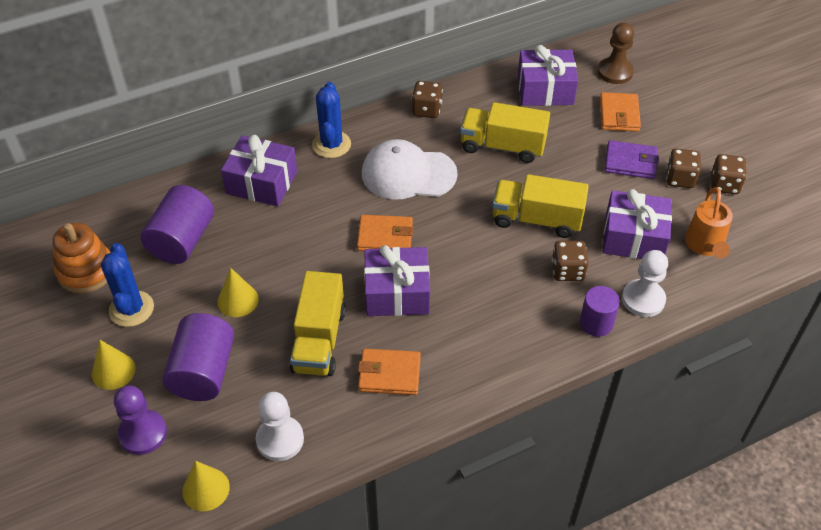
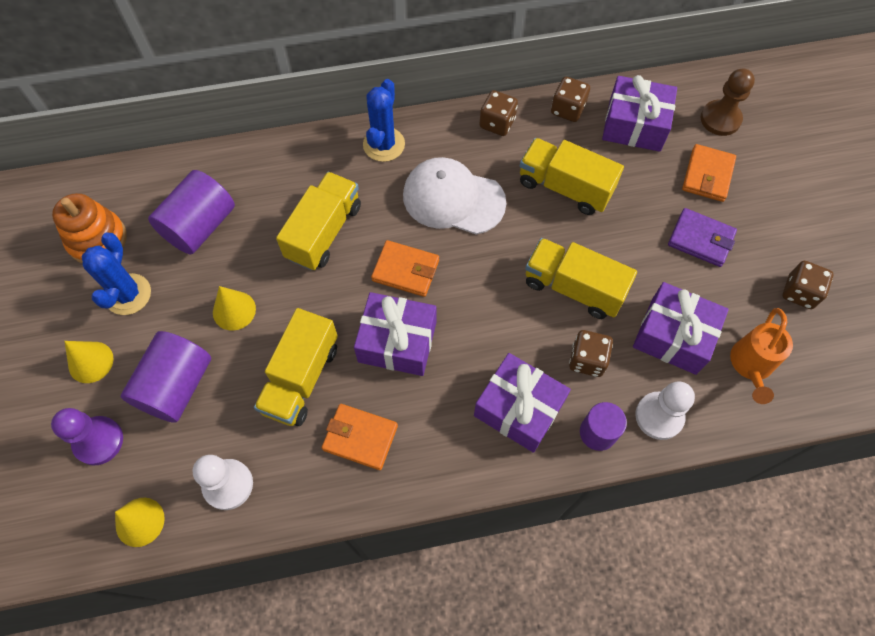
camera: 15 degrees right, 15 degrees up
purple gift [221,135,297,207] -> purple gift moved to [474,353,571,453]
brown dice [666,148,701,188] -> brown dice moved to [551,77,590,122]
none -> yellow truck [276,172,361,271]

